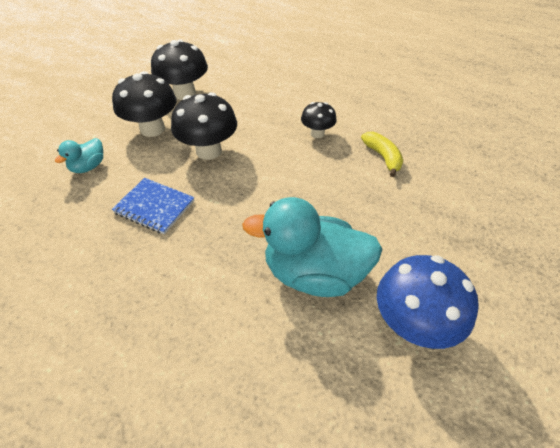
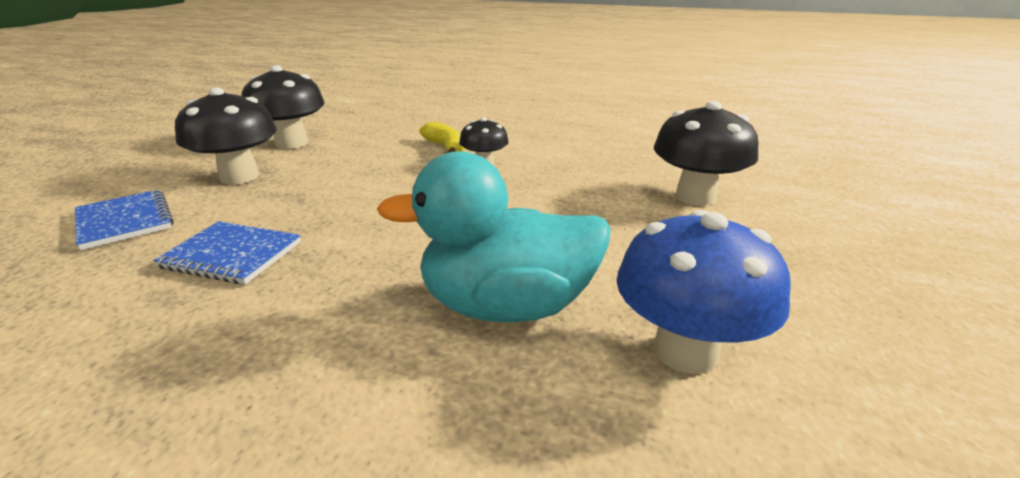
camera: 10 degrees left, 20 degrees down
turquoise duck [55,138,103,173] -> blue notebook [75,189,174,250]
black mushroom [171,92,237,160] -> black mushroom moved to [654,101,758,206]
yellow banana [361,132,403,177] -> yellow banana moved to [419,122,465,153]

